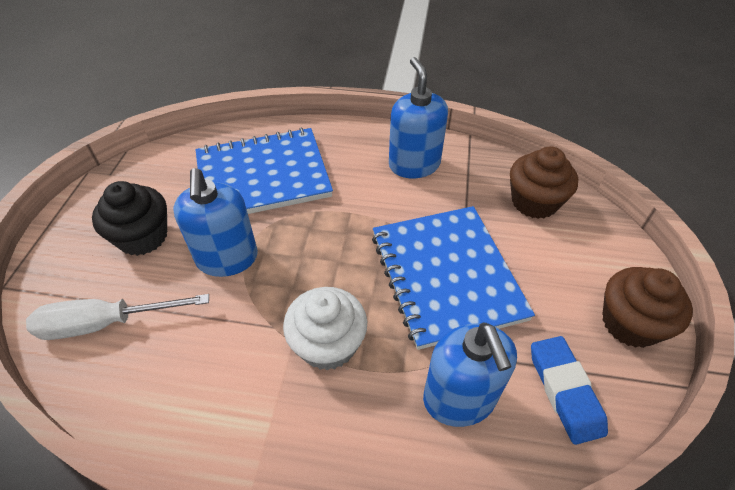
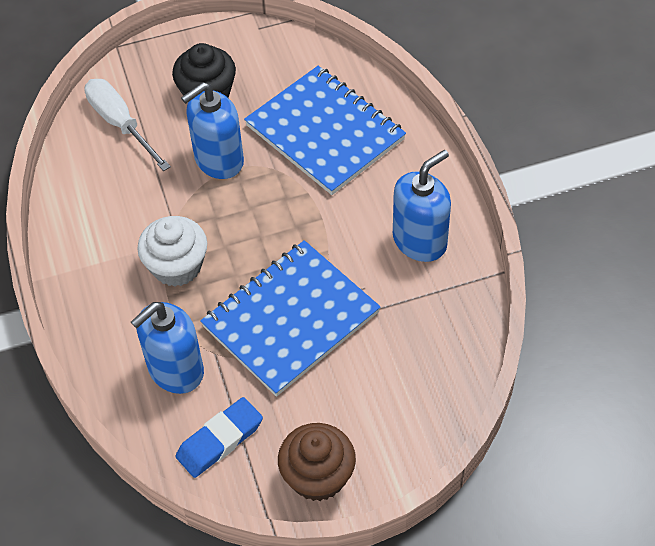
camera: 65 degrees right, 5 degrees up
brown cupcake [510,147,578,219] -> none

